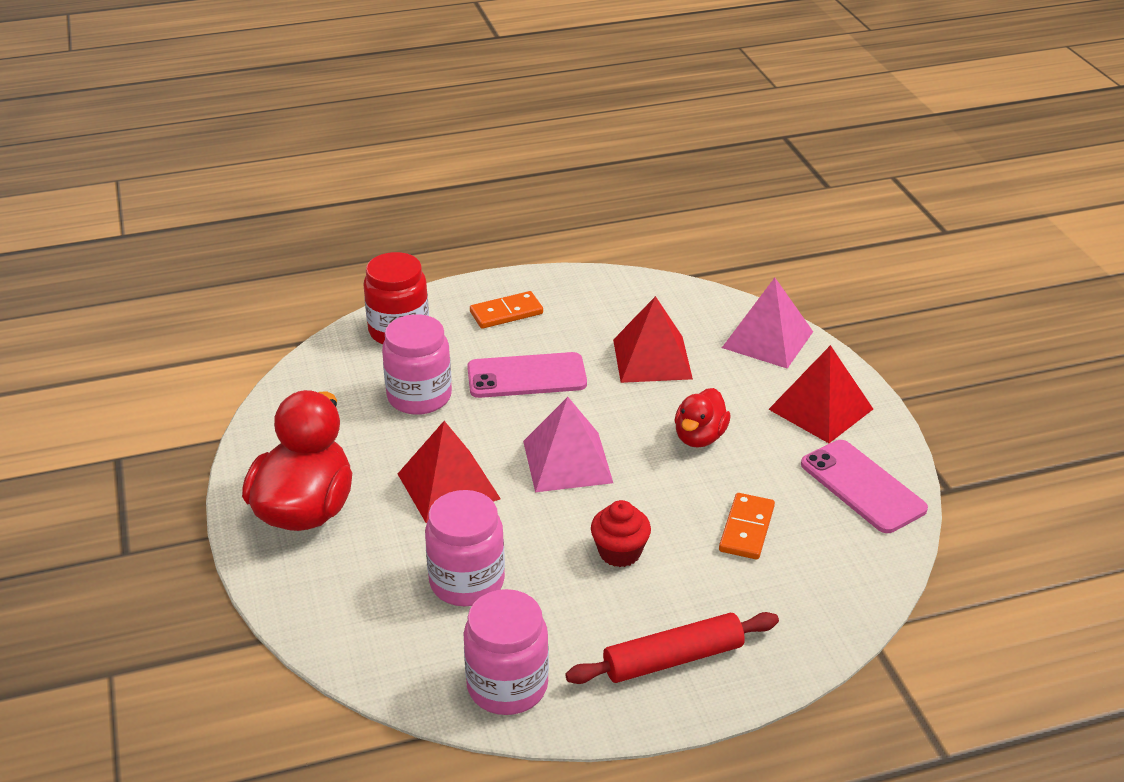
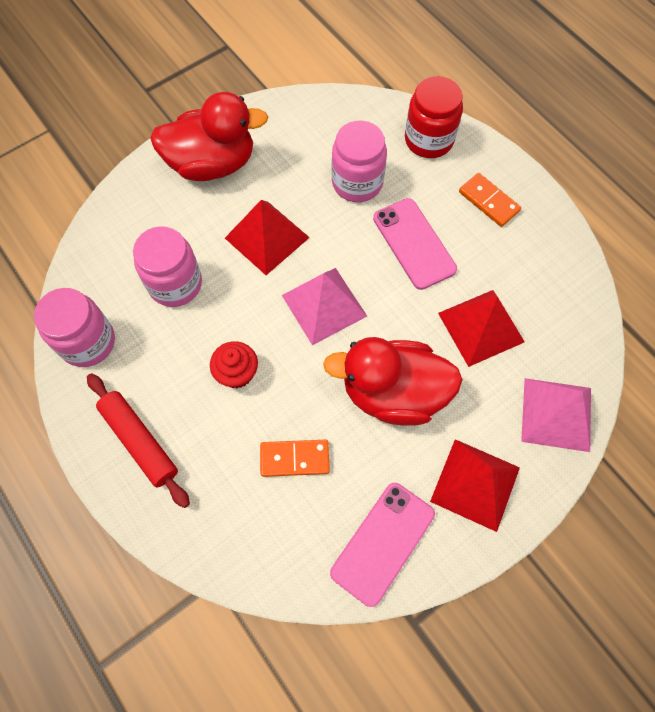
camera: 70 degrees right, 30 degrees up
red duck [675,388,731,448] -> red duck [323,337,463,426], size x1.80

